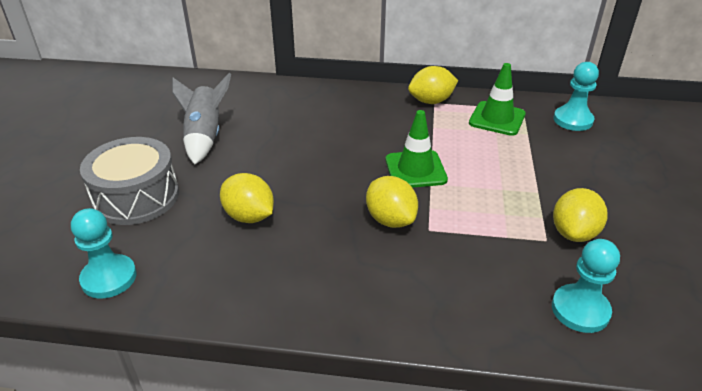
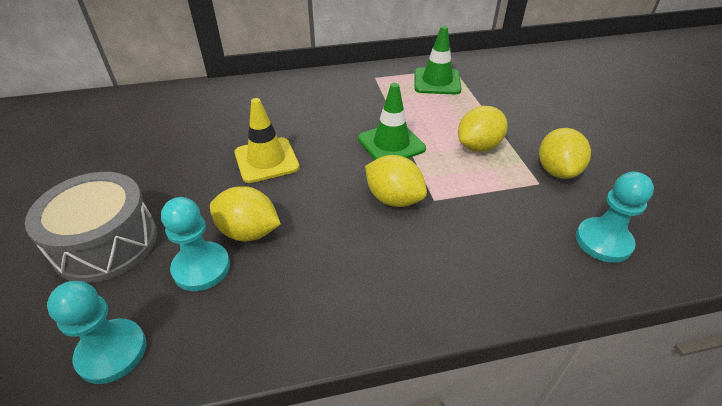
camera: 20 degrees left, 5 degrees up
grey rocket [172,73,231,164] -> none
yellow lemon [408,66,458,104] -> yellow lemon moved to [458,106,508,152]
turquoise pawn [553,62,599,131] -> turquoise pawn moved to [161,197,230,291]
none -> yellow traffic cone [234,98,300,183]

